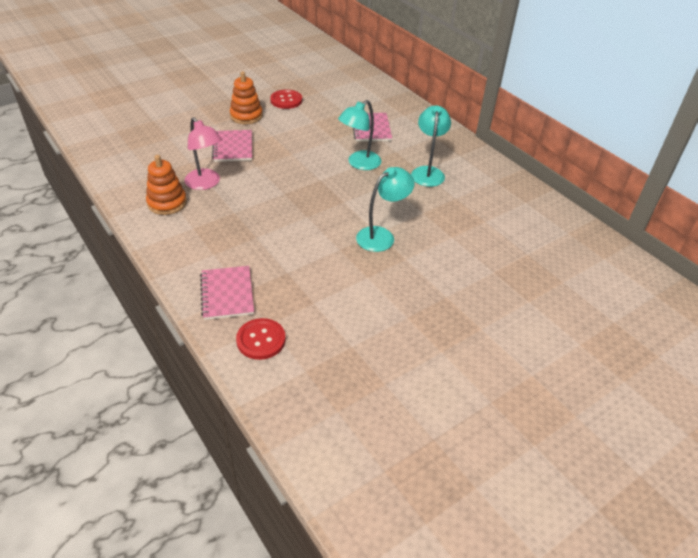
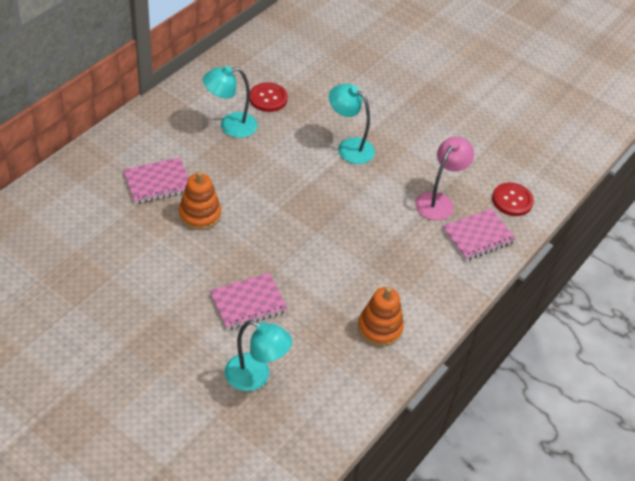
camera: 110 degrees left, 5 degrees up
pink lamp [185,117,222,190] -> pink lamp moved to [415,137,474,220]
orange stacking toy [230,71,263,124] -> orange stacking toy moved to [179,171,221,230]
red button [270,89,302,109] -> red button moved to [249,83,288,112]
turquoise lamp [338,100,381,170] -> turquoise lamp moved to [225,320,292,391]

